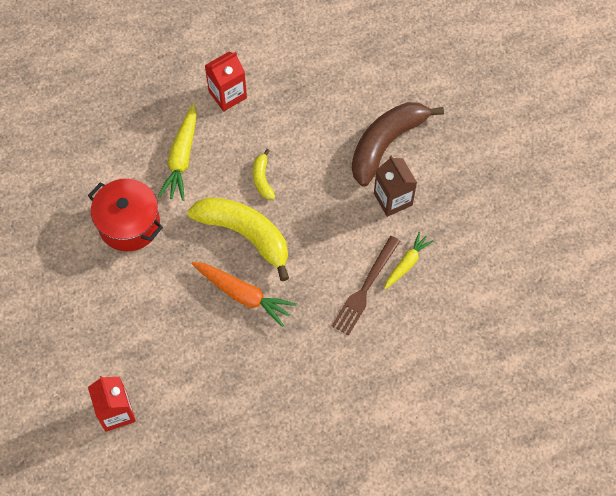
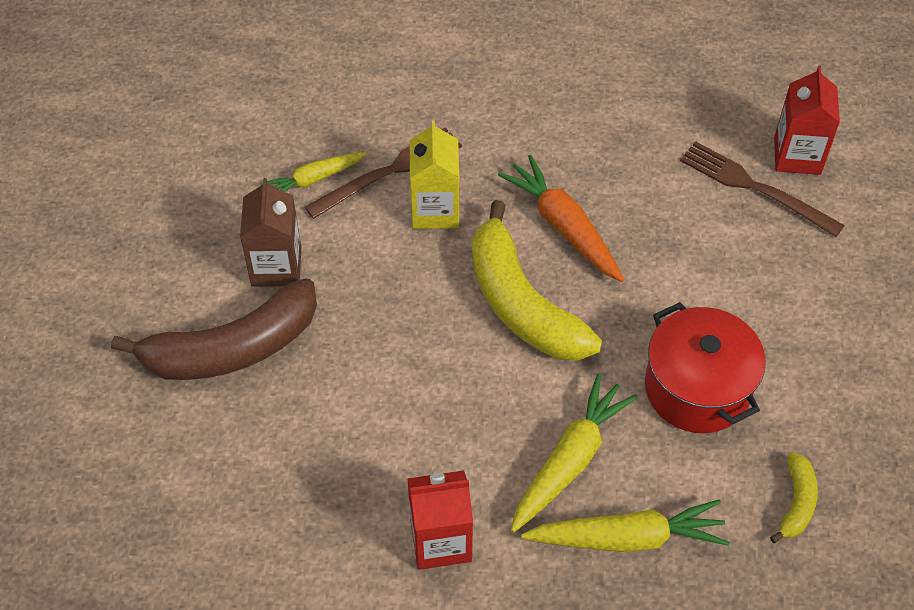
camera: 155 degrees left, 10 degrees down
yellow banana [253,149,275,200] -> yellow banana moved to [770,452,818,543]
none -> yellow carton [410,120,460,229]
none -> yellow carrot [521,500,729,552]
none -> brown fork [680,141,845,237]

